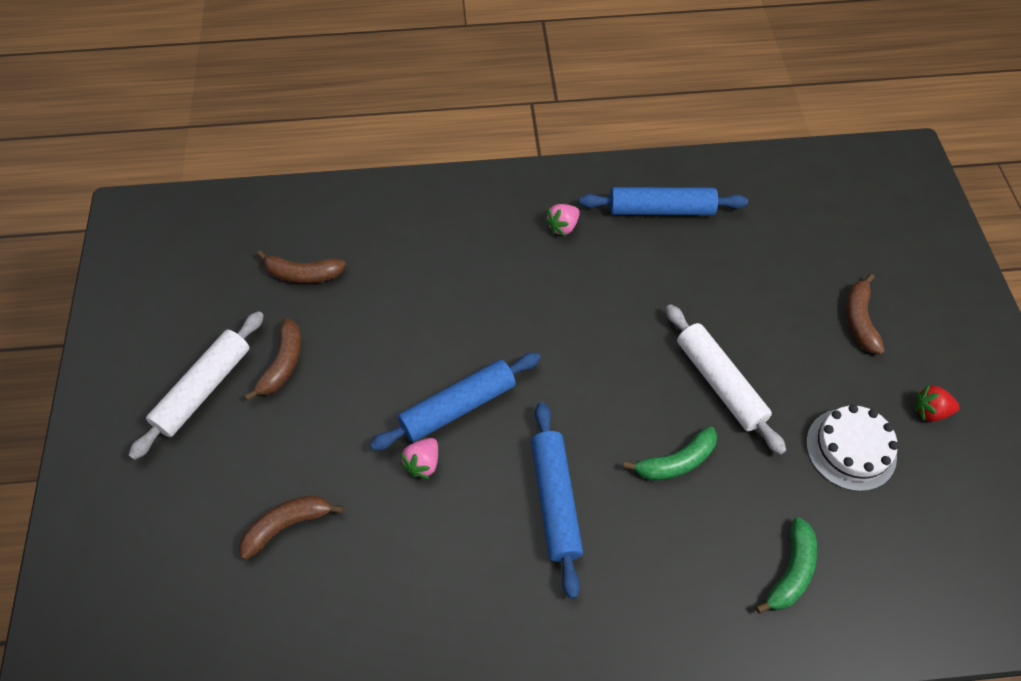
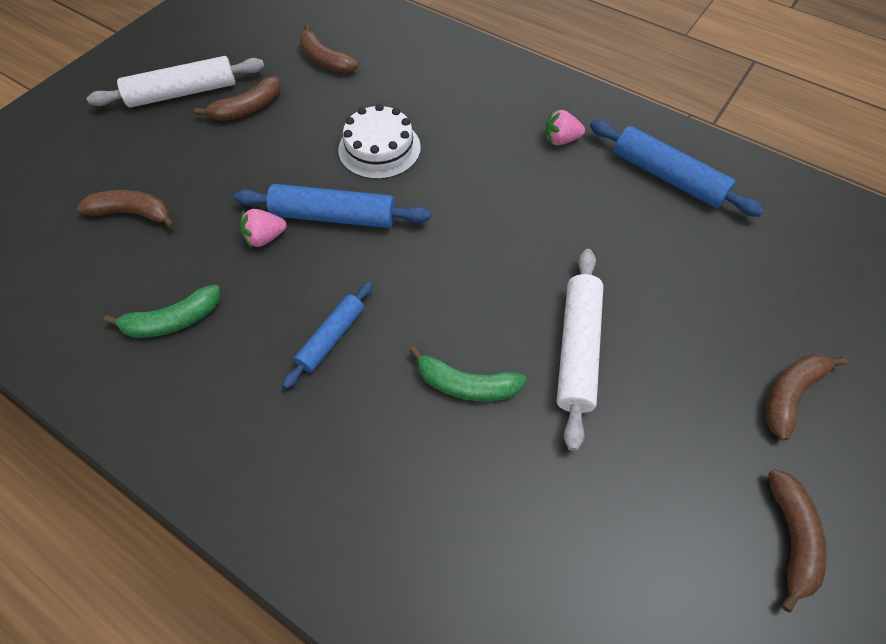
camera: 40 degrees right, 0 degrees up
blue rolling pin [531,402,583,599] -> blue rolling pin [283,282,373,388], size x0.63
green banana [755,517,817,614] -> green banana moved to [104,285,220,338]
white cake [806,404,898,491] -> white cake moved to [338,104,421,179]
red strawberry [914,384,960,422] -> brown banana [768,469,827,613]

